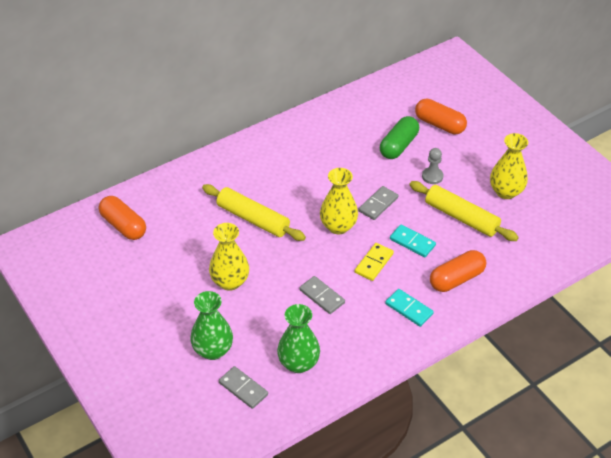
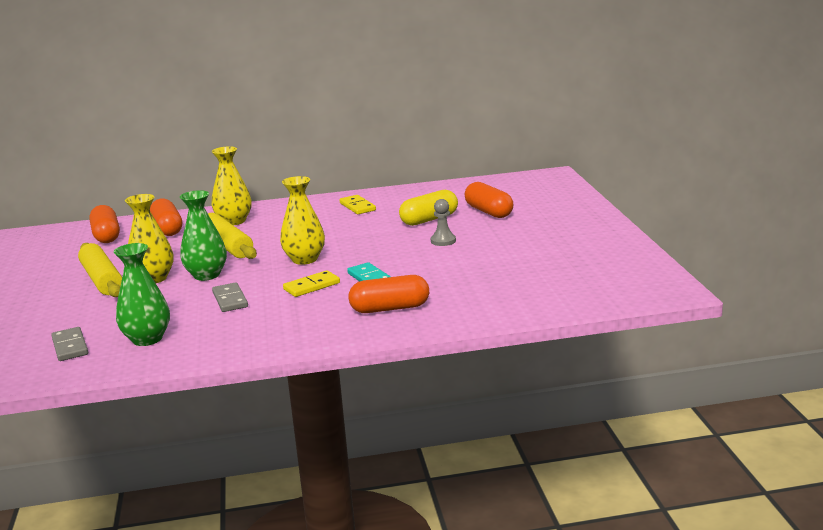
camera: 25 degrees right, 25 degrees down
green vase [190,291,233,360] -> green vase moved to [180,190,227,281]
grey domino [358,186,398,220] -> none
green capsule [380,116,419,159] -> yellow capsule [399,190,458,226]
turquoise domino [385,289,434,327] -> none
yellow rolling pin [410,181,519,241] -> yellow rolling pin moved to [78,243,122,297]
yellow vase [490,133,528,199] -> yellow vase moved to [211,146,252,225]
none -> orange capsule [150,198,182,236]
none -> yellow domino [340,195,376,214]

